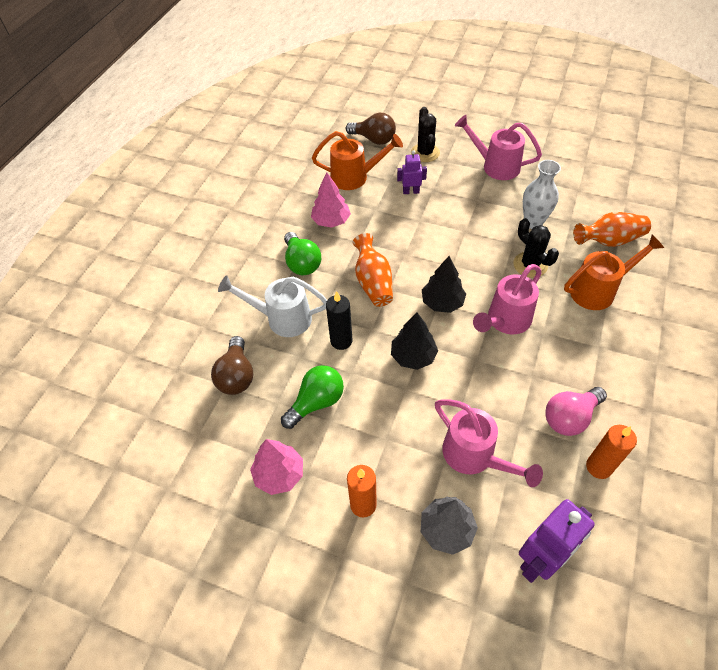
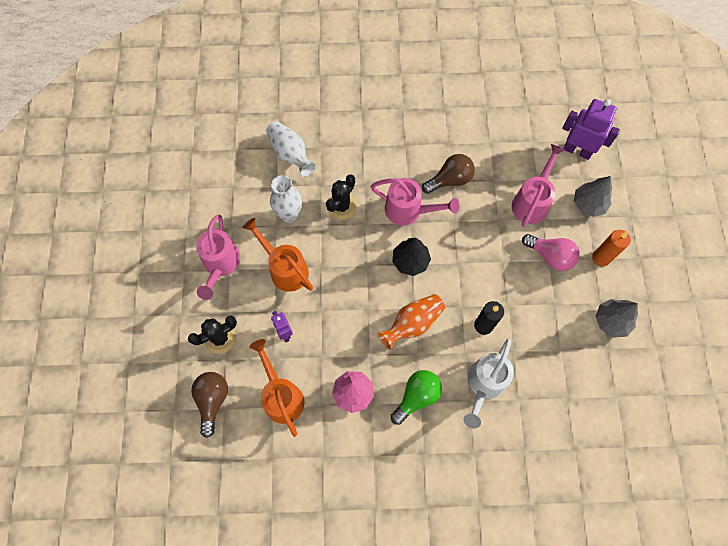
camera: 115 degrees left, 15 degrees up
brown light bulb [211,336,253,395] -> brown light bulb moved to [422,154,475,194]
white watering can [218,275,327,337] -> white watering can turned 45 degrees clockwise [464,339,514,428]
pink tree [250,439,303,495] -> grey tree [595,299,638,338]
green light bulb [281,365,344,429] -> none
black tree [391,313,438,370] -> none
pink light bulb [545,387,607,436] -> pink light bulb moved to [522,234,580,271]
orange watering can [564,235,664,310] -> orange watering can moved to [242,218,313,291]
orange vase [573,212,651,247] -> white vase [266,121,316,177]
orange candle [586,425,637,479] -> none

